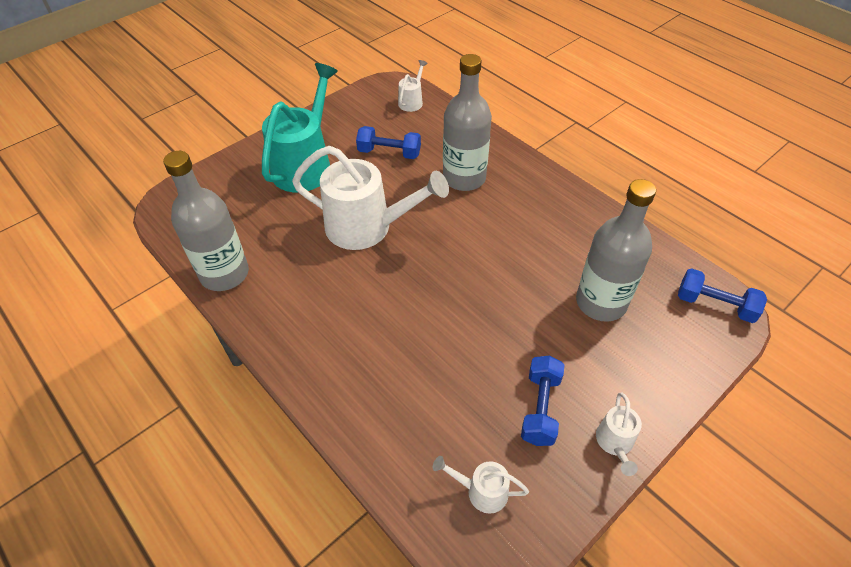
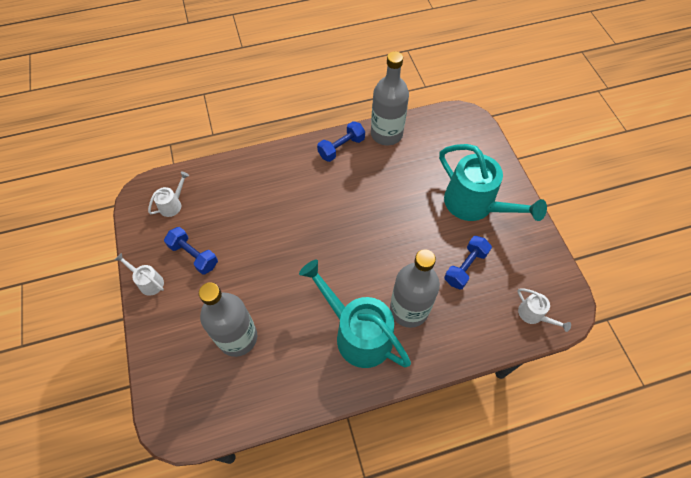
camera: 115 degrees right, 10 degrees up
white watering can [292,146,449,250] -> none
blue dumbbell [678,268,767,323] -> blue dumbbell moved to [317,121,365,162]
none -> turquoise watering can [299,260,411,368]

